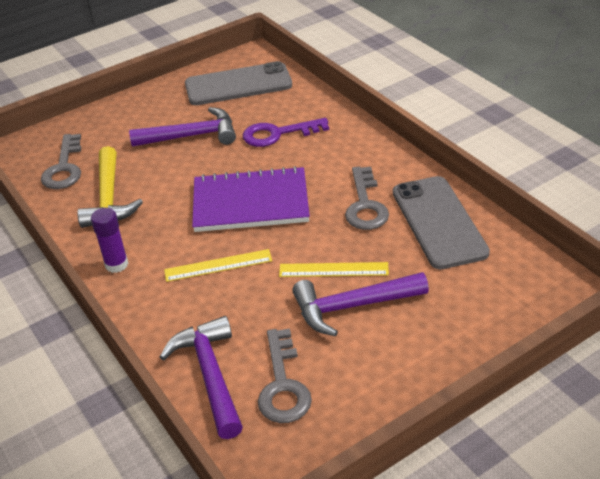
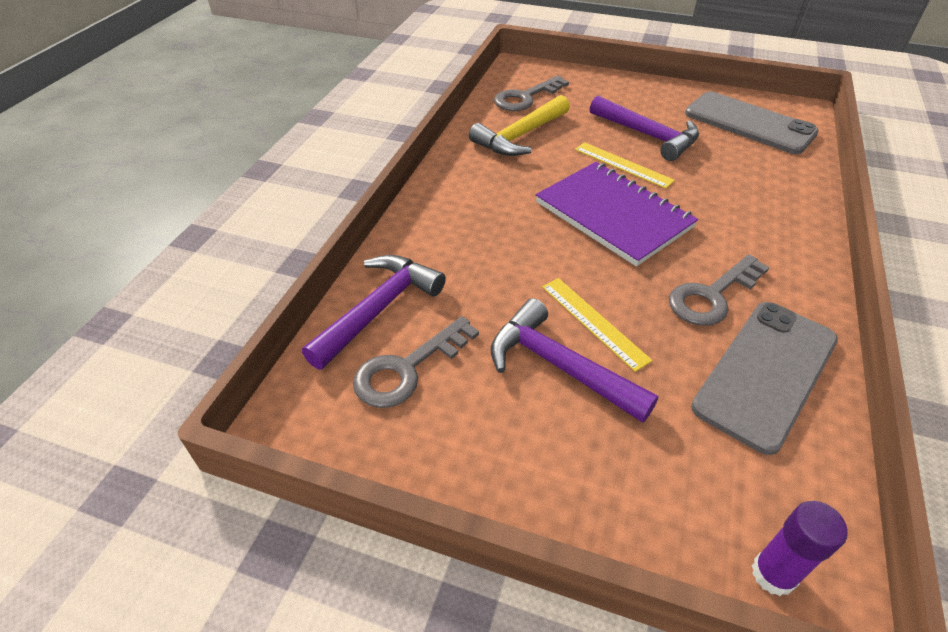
camera: 50 degrees right, 5 degrees up
purple glue stick [91,208,129,273] -> purple glue stick moved to [752,501,848,596]
yellow ruler [164,249,272,282] -> yellow ruler moved to [575,142,675,189]
purple key [243,118,329,147] -> none

